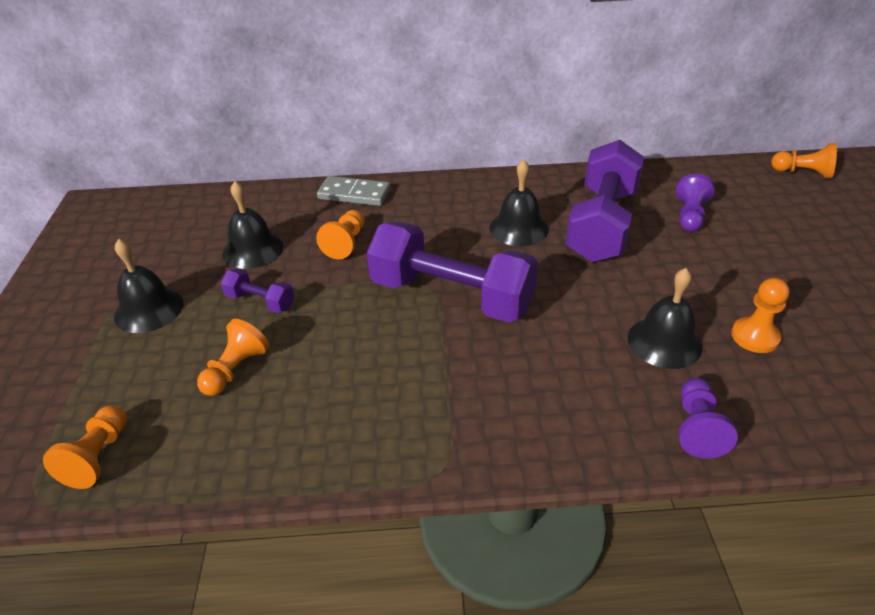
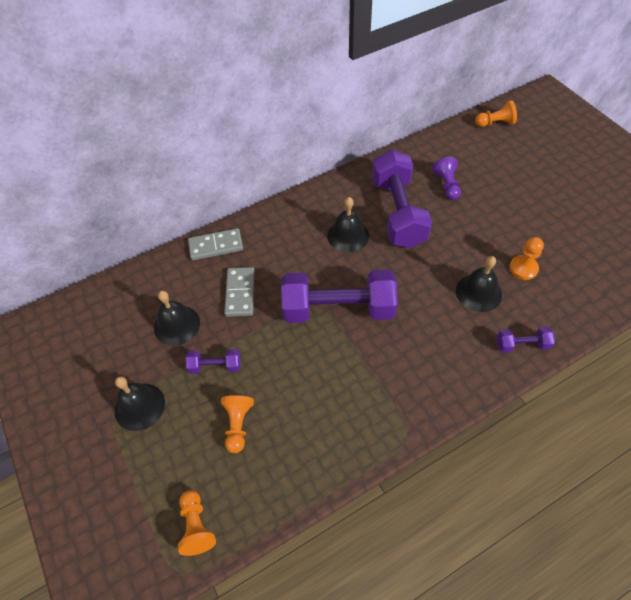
camera: 25 degrees left, 15 degrees up
orange pawn [316,210,364,259] -> grey domino [224,267,255,317]
purple pawn [678,378,738,459] -> purple dumbbell [497,327,555,353]

